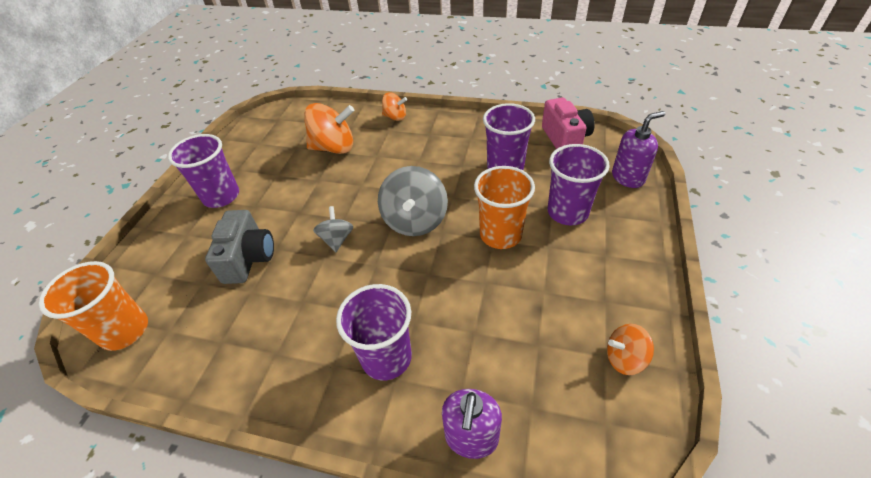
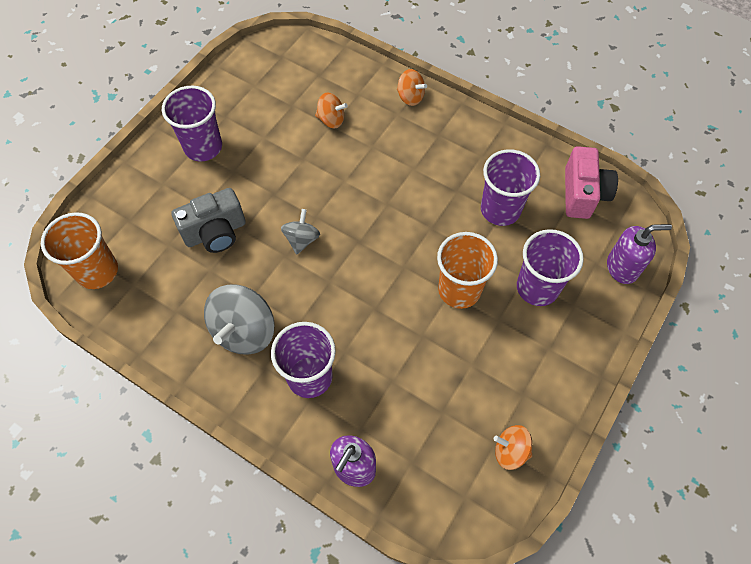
camera: 15 degrees right, 15 degrees up
grey camera [205,210,274,284] -> grey camera turned 45 degrees clockwise [171,188,246,253]
orange spinning top [304,103,355,154] -> orange spinning top [315,92,348,129], size x0.56
grey spinning top [378,166,448,236] -> grey spinning top moved to [204,284,275,355]

